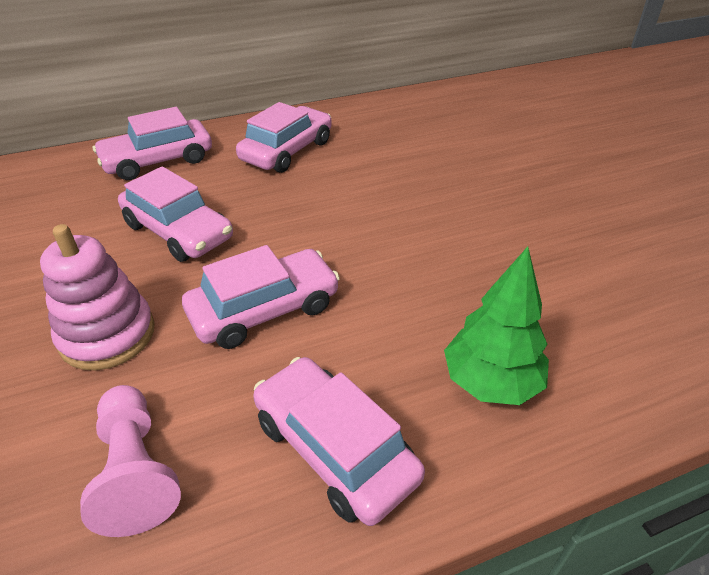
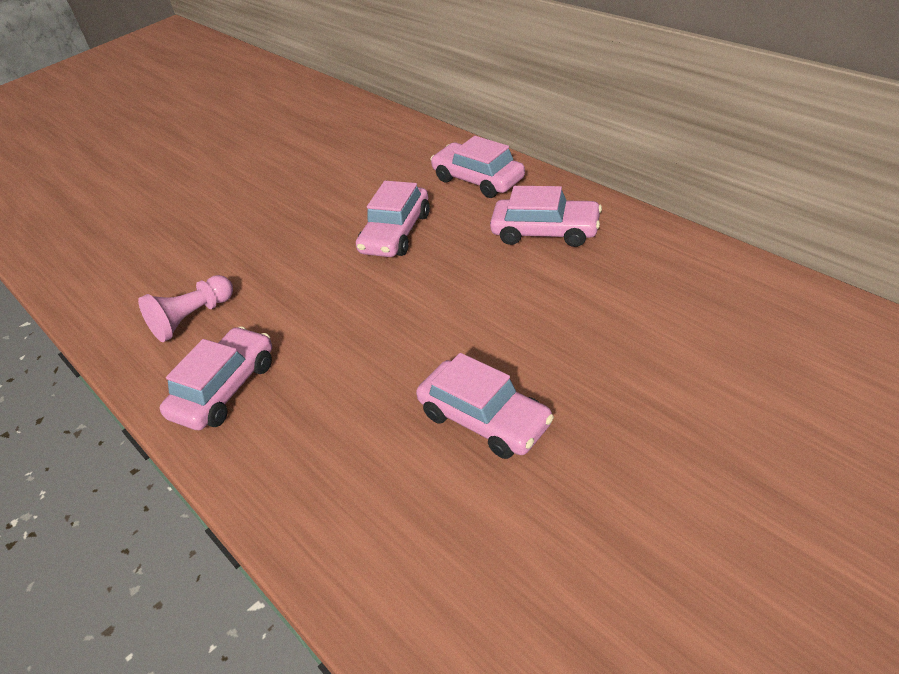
camera: 75 degrees right, 0 degrees up
pink stacking toy [40,224,155,370] -> none
pink car [182,245,340,349] -> pink car moved to [416,353,554,459]
green tree [444,247,549,405] -> none

